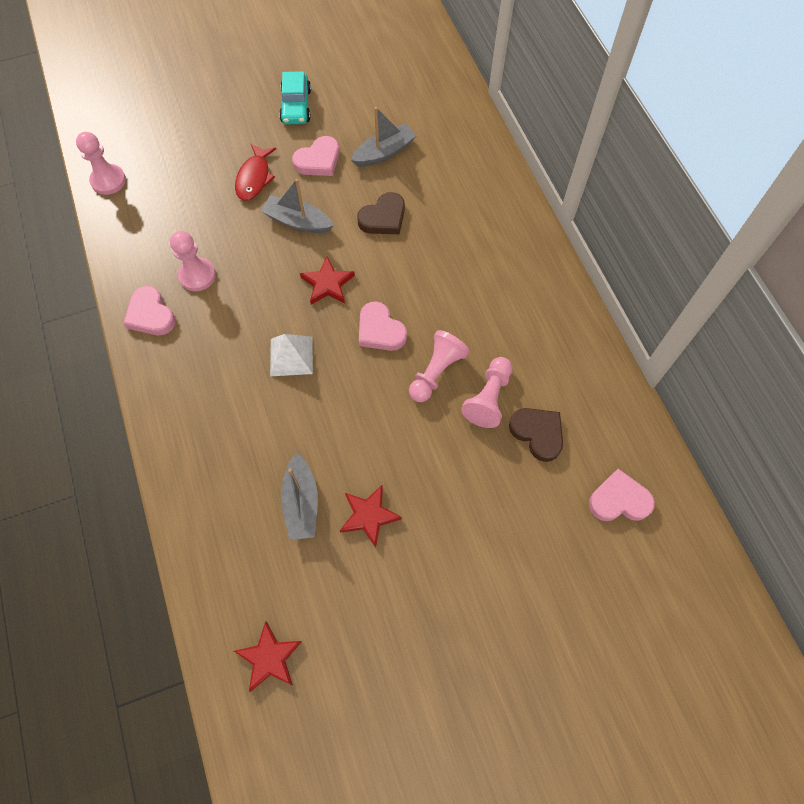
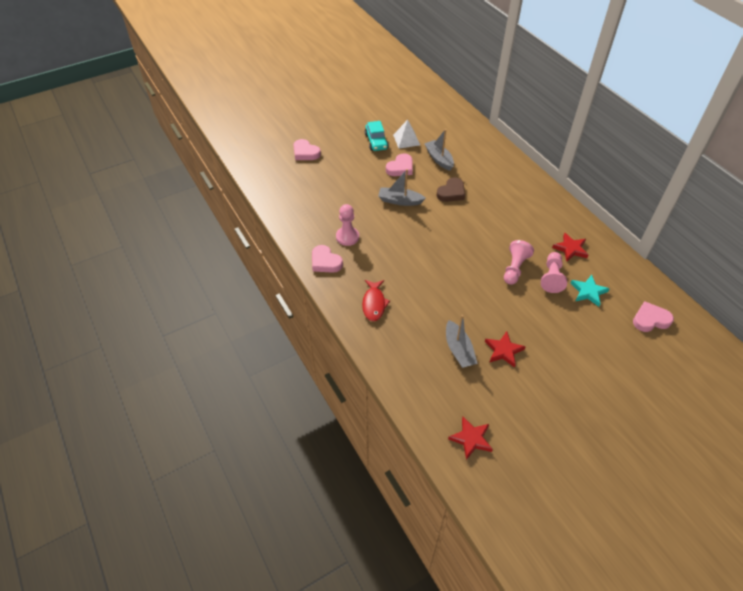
camera: 10 degrees left, 15 degrees down
pink pawn [76,132,126,195] -> none
red fish [235,144,276,201] -> red fish moved to [362,280,390,321]
white pyramid [270,334,313,376] -> white pyramid moved to [393,120,420,149]
red star [300,257,355,305] -> red star moved to [552,233,588,261]
grey boat [351,107,416,167] -> grey boat turned 75 degrees counterclockwise [424,129,454,171]
pink heart [359,301,407,351] -> pink heart moved to [293,139,321,160]
brown heart [509,408,563,462] -> turquoise star [570,275,610,307]

